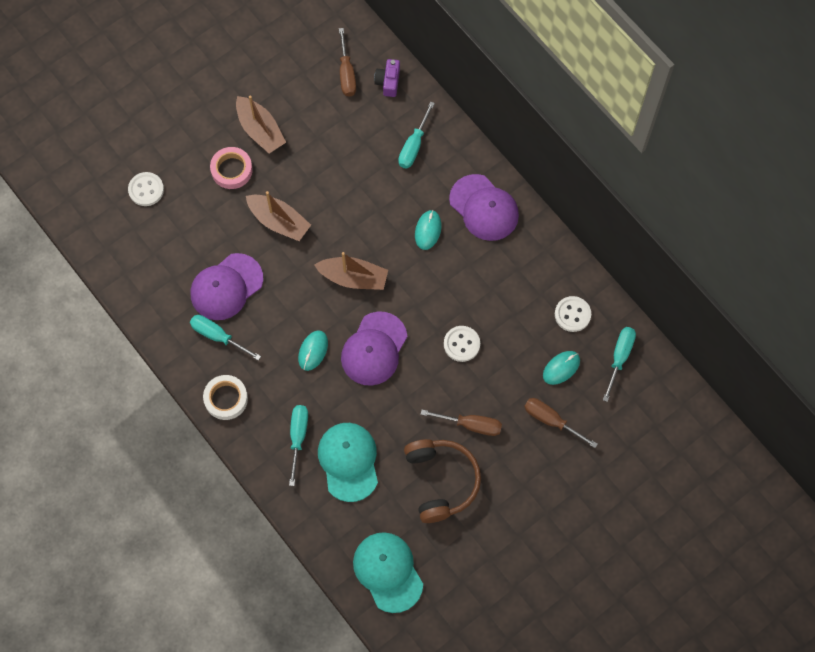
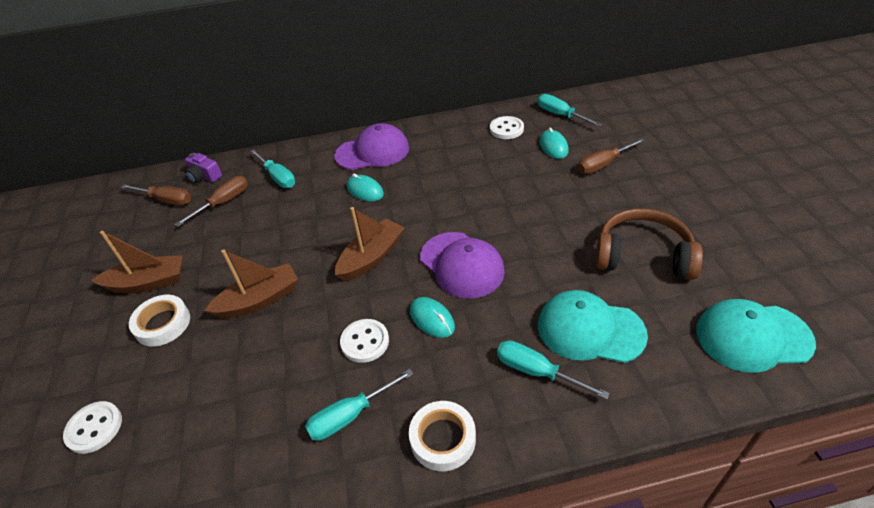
camera: 60 degrees left, 25 degrees down
purple cap [191,253,263,320] -> none
pink tape [210,147,253,189] -> white tape [129,295,190,346]
brown screwdriver [421,410,502,436] -> brown screwdriver moved to [175,176,248,227]
white button [444,326,480,362] -> white button moved to [340,319,389,363]

